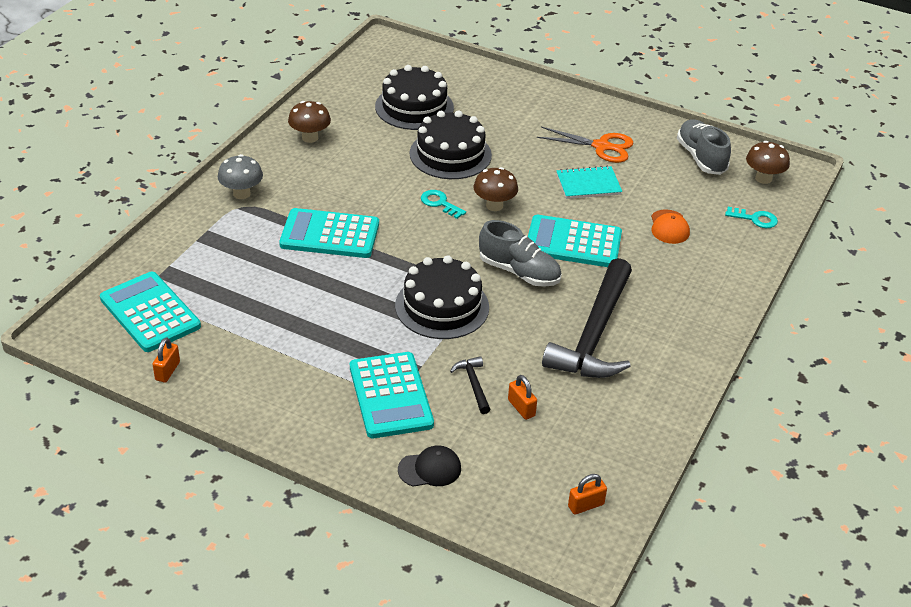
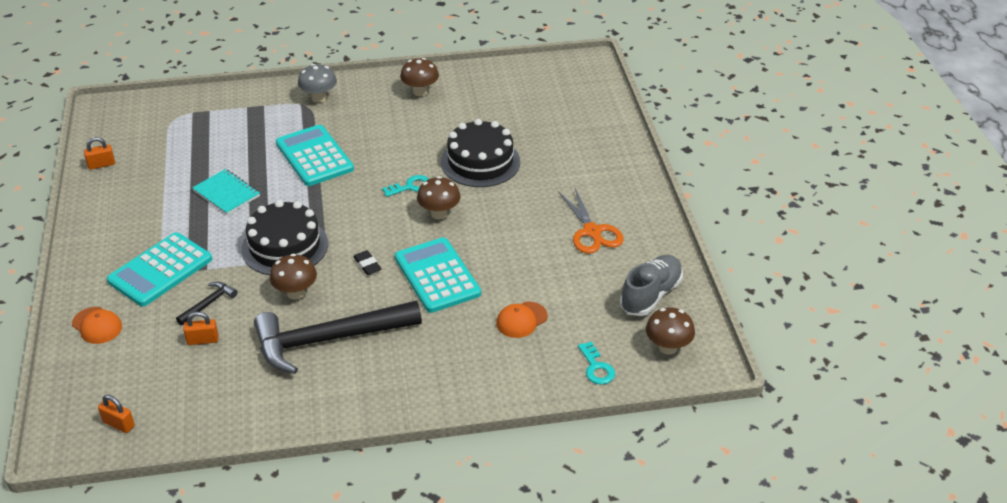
camera: 55 degrees right, 0 degrees up
turquoise calculator [100,271,201,352] -> none
black cake [375,65,454,130] -> none
black cap [398,445,461,487] -> orange cap [72,307,122,344]
turquoise key [421,190,466,219] -> turquoise key turned 60 degrees clockwise [382,175,429,197]
grey shoe [479,220,561,287] -> black eraser [353,250,382,275]
orange padlock [508,375,537,420] -> orange padlock turned 60 degrees clockwise [183,312,219,345]
turquoise notebook [556,166,622,199] -> turquoise notebook moved to [192,169,260,215]
none -> brown mushroom [270,253,317,300]

